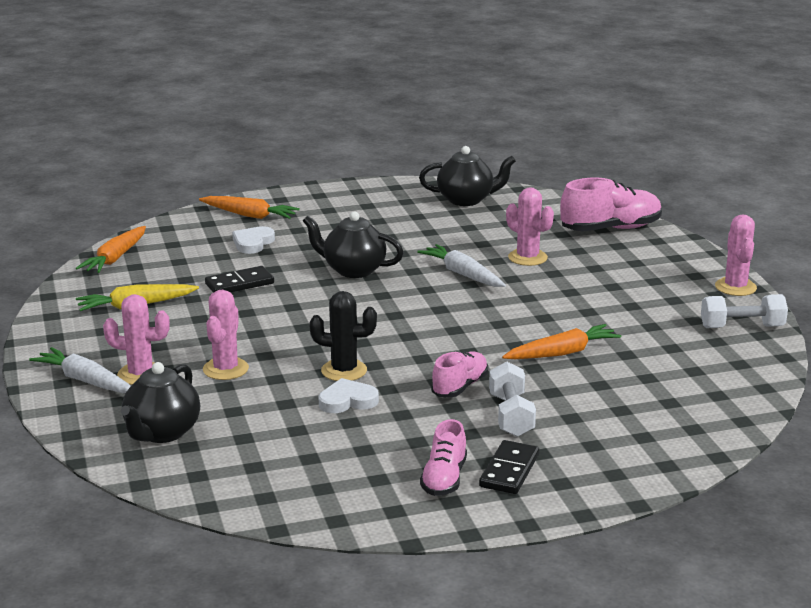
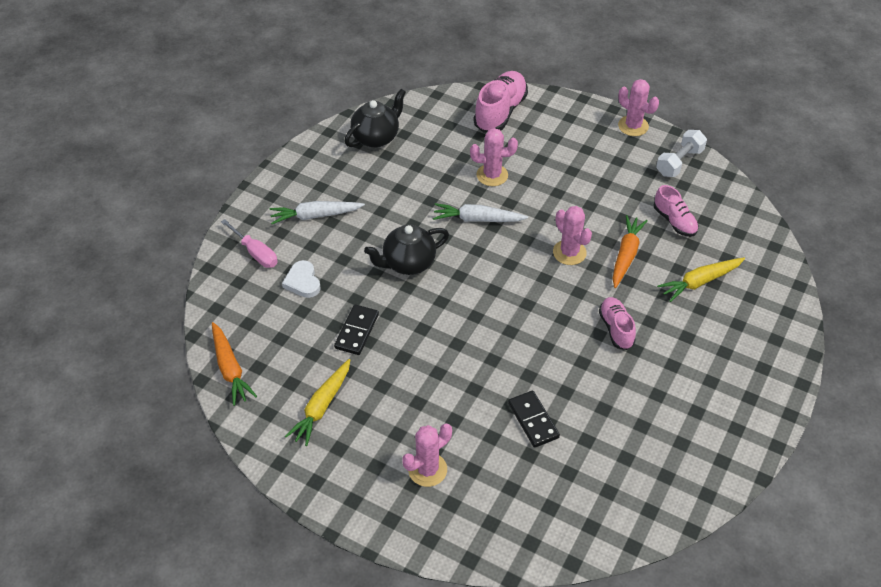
camera: 45 degrees left, 25 degrees up
white carrot [29,347,131,393] -> white carrot moved to [270,201,365,224]
black teapot [121,362,200,443] -> none
orange carrot [199,196,300,219] -> pink screwdriver [221,219,278,268]
pink cactus [203,290,249,380] -> pink cactus moved to [553,206,592,265]
black cactus [309,291,377,381] -> none
white heart [319,378,379,413] -> none
pink shoe [420,419,467,496] -> pink shoe moved to [654,185,699,237]
black domino [479,440,539,494] -> black domino moved to [508,391,560,448]
white dumbbell [489,361,536,437] -> none
none -> yellow carrot [657,258,745,302]

